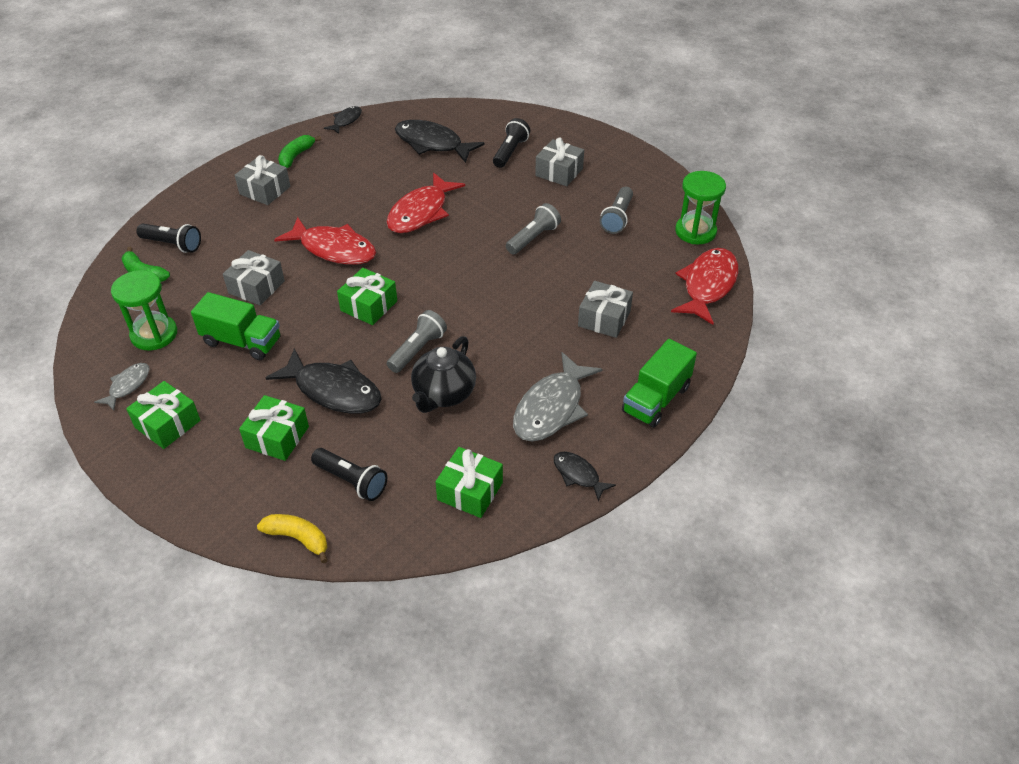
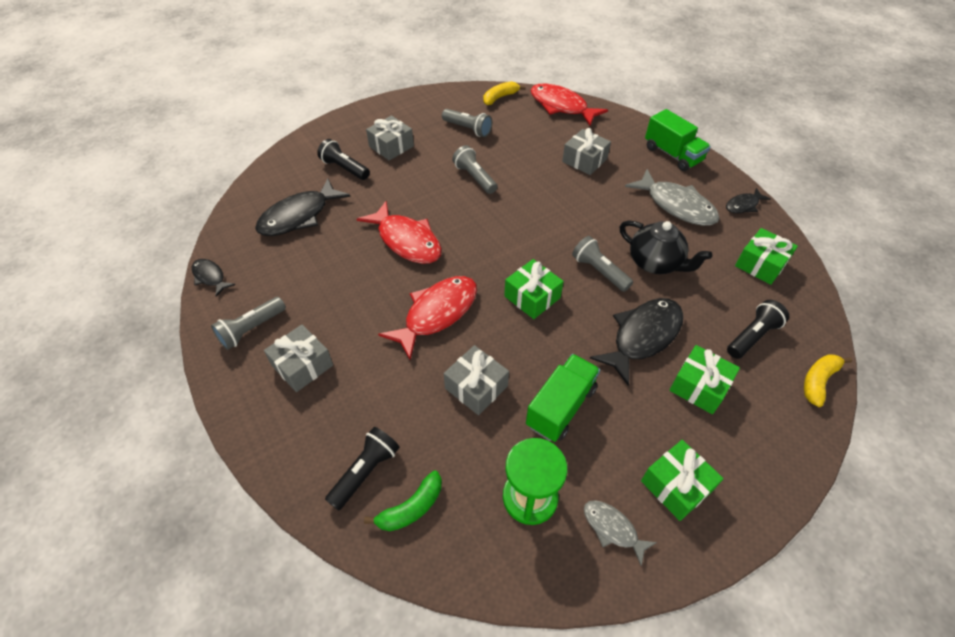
camera: 75 degrees left, 5 degrees up
green banana [278,135,321,168] -> grey flashlight [211,297,286,350]
green hourglass [675,171,726,244] -> yellow banana [484,81,525,105]

